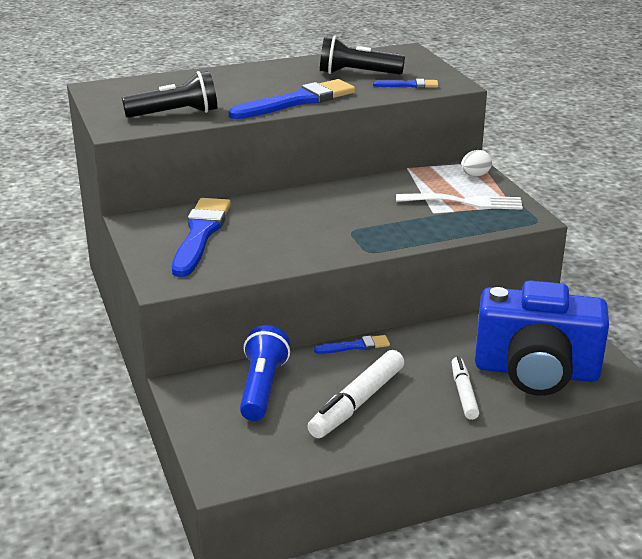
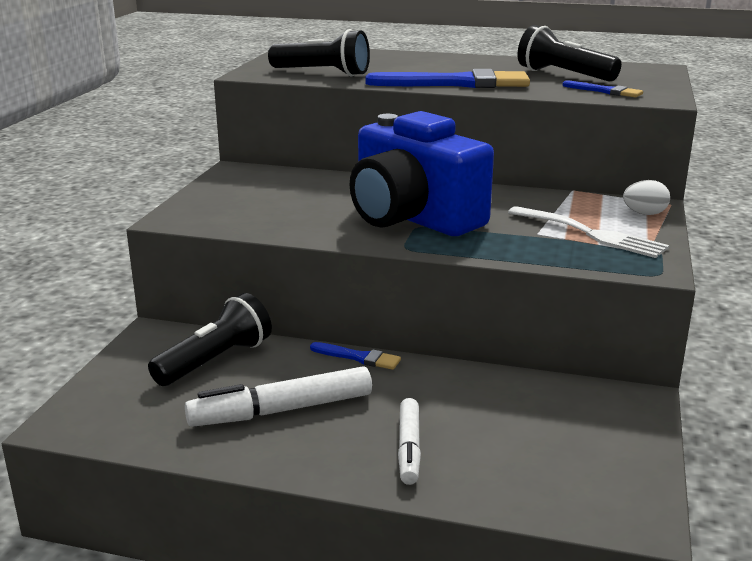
camera: 35 degrees right, 5 degrees down
blue brush [172,198,231,277] -> none
blue flashlight [240,325,290,421] -> black flashlight [148,293,272,386]
white marker [451,357,479,420] -> white marker turned 150 degrees clockwise [398,398,421,485]
blue camera [475,280,609,396] -> blue camera moved to [350,111,494,236]

